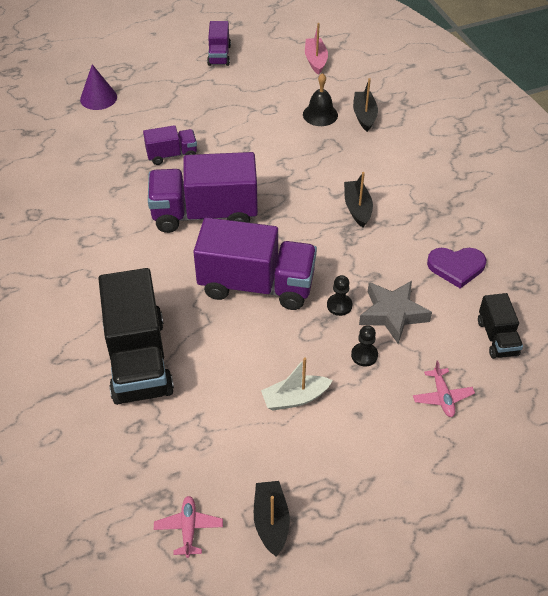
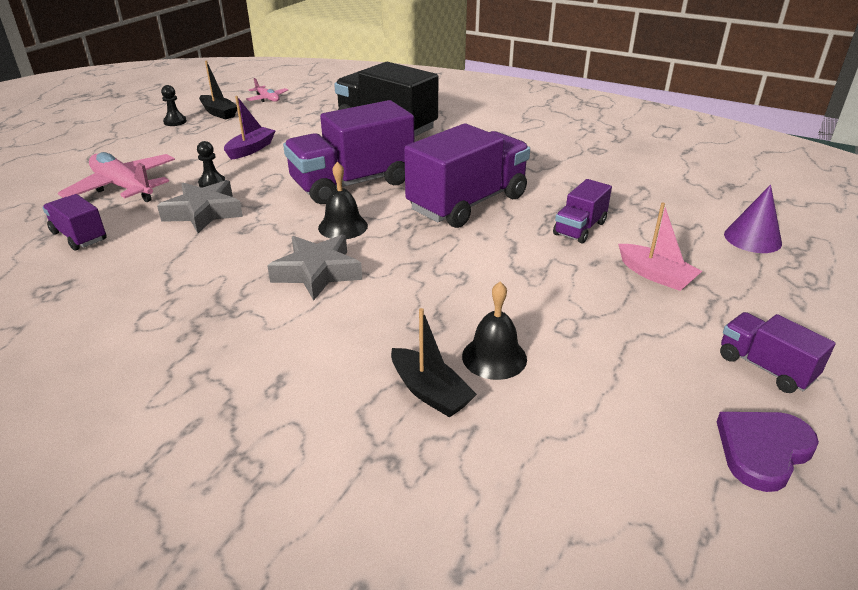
camera: 140 degrees right, 15 degrees down
white boat [261,357,333,410] -> purple boat [224,96,276,160]
pink boat [305,23,328,75] -> pink boat moved to [618,202,702,291]
black pawn [327,275,352,316] -> black pawn moved to [161,85,187,126]
black boat [344,172,373,228] -> grey star [267,235,362,301]
pink plane [413,360,475,417] -> pink plane [58,152,175,202], size x1.95
purple heart [427,248,486,289] -> purple heart moved to [716,412,819,492]
black truck [478,293,523,359] -> purple truck [42,194,107,251]
none -> black bell [318,162,368,239]

